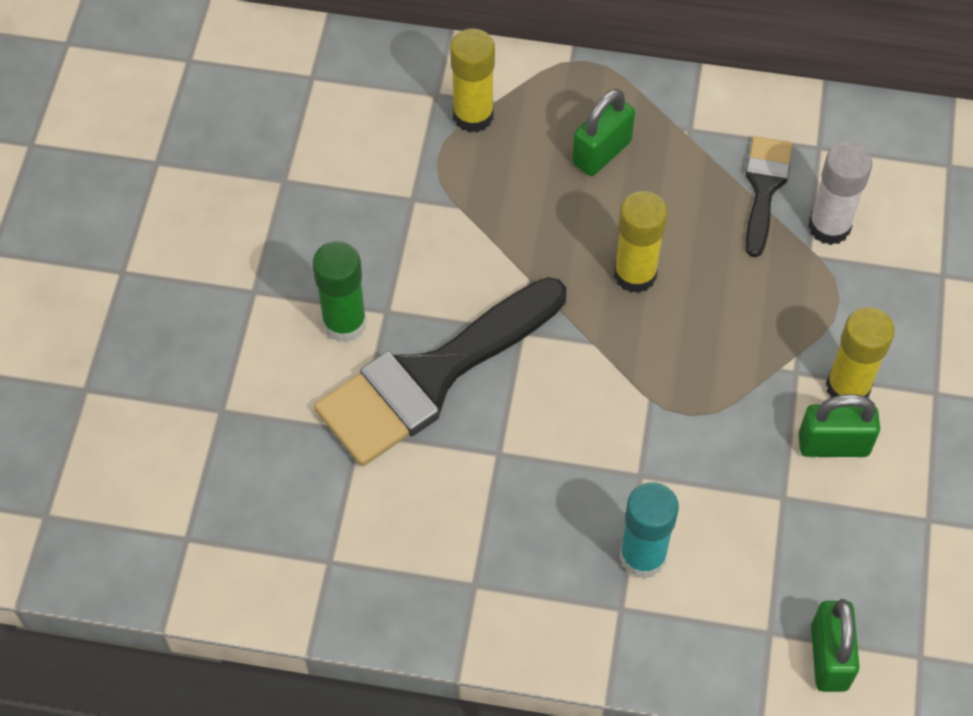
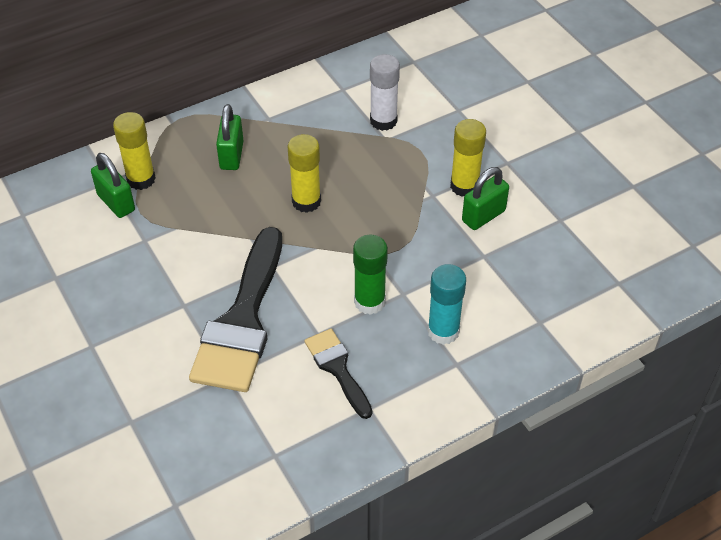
camera: 40 degrees left, 10 degrees down
green glue stick [313,241,367,342] -> green glue stick moved to [353,235,388,315]
black brush [745,136,792,257] -> black brush moved to [304,329,372,419]
green padlock [811,599,860,692] -> green padlock moved to [91,153,135,218]

